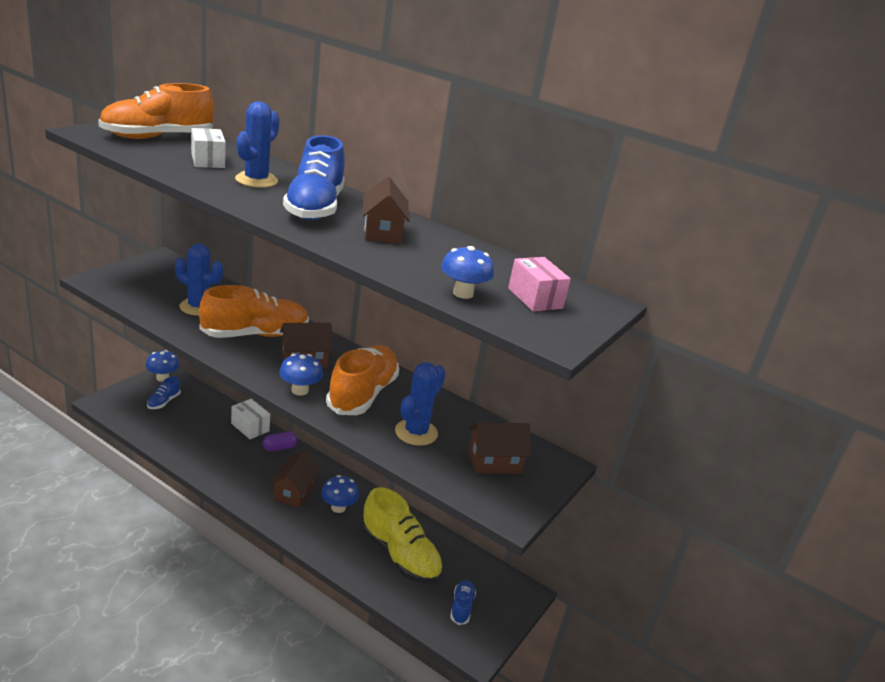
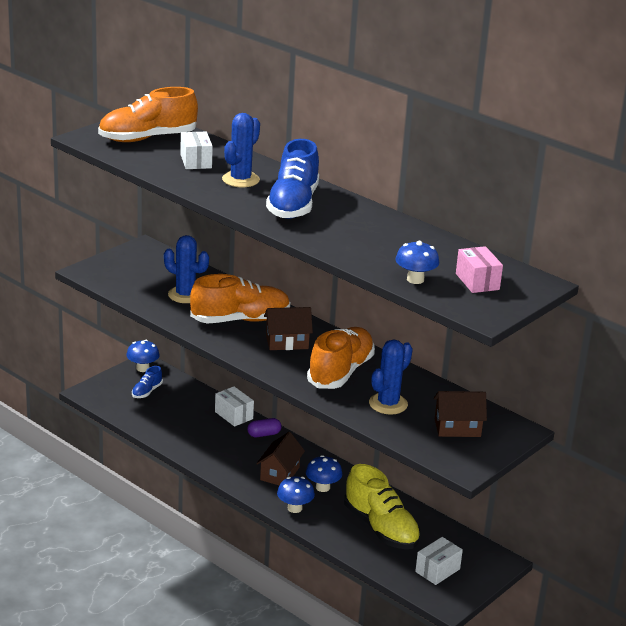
camera: 10 degrees right, 0 degrees up
blue mushroom [279,354,323,396] -> blue mushroom moved to [277,476,315,513]
brown house [363,177,410,244] -> none
blue shoe [450,580,476,625] -> white box [415,537,463,585]

